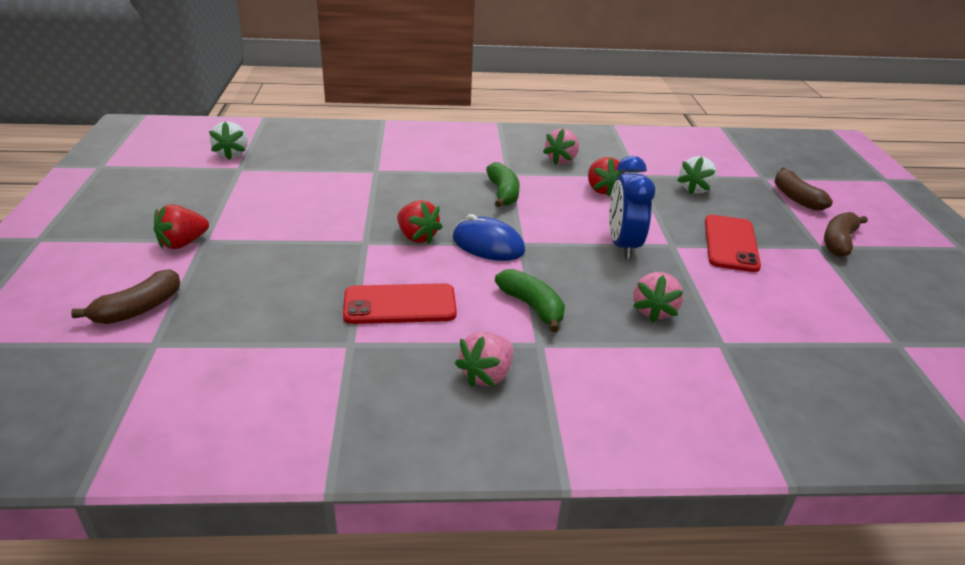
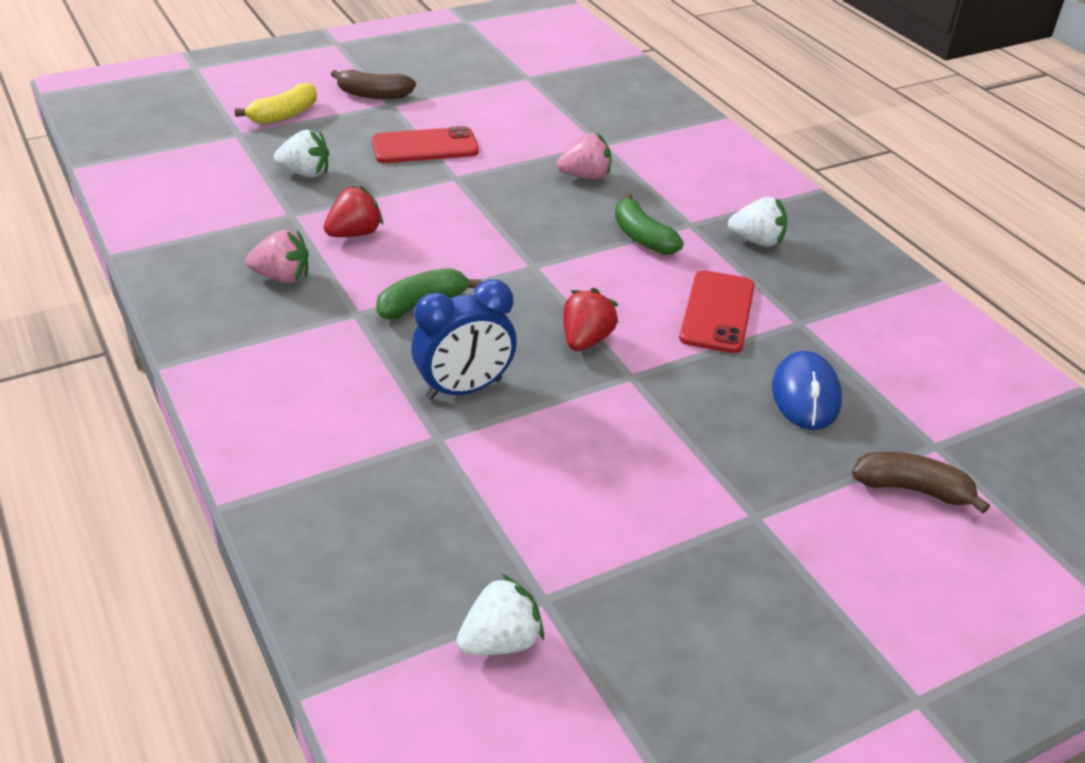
camera: 115 degrees left, 5 degrees up
red strawberry [154,204,209,249] -> none
red phone [343,283,457,324] -> red phone turned 45 degrees clockwise [679,270,755,353]
blue mouse [453,214,525,261] -> blue mouse moved to [772,351,842,430]
pink strawberry [455,332,513,387] -> white strawberry [728,197,788,247]
green banana [495,269,565,332] -> green banana turned 60 degrees counterclockwise [615,194,684,255]
blue clock [609,156,656,259] -> blue clock moved to [411,279,517,400]
brown banana [774,168,833,211] -> yellow banana [235,83,317,124]

